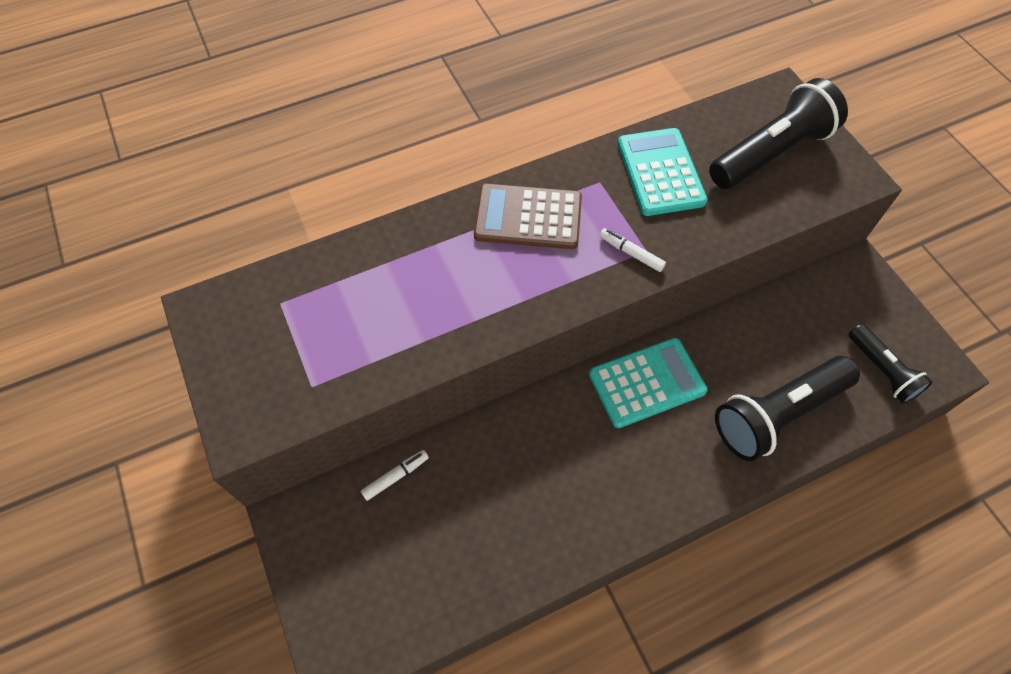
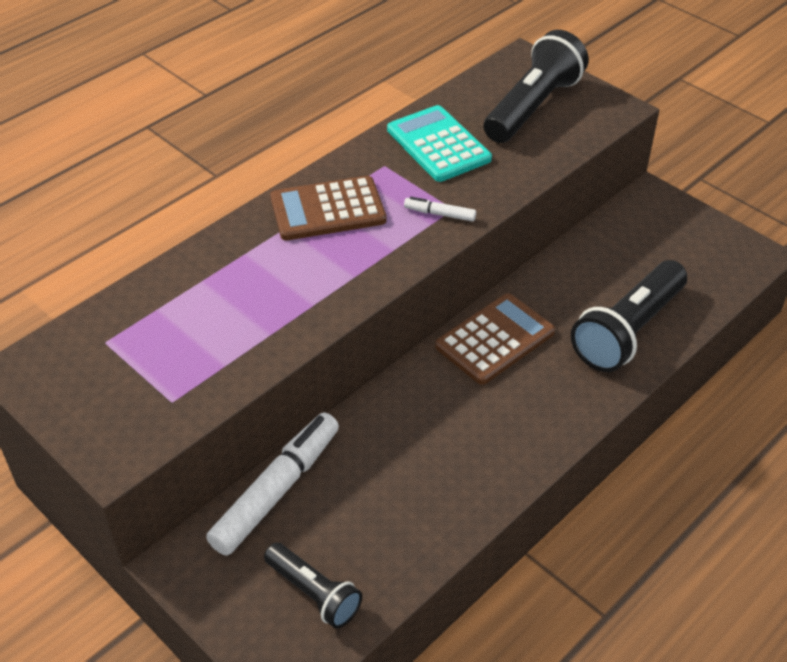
camera: 20 degrees left, 15 degrees down
white marker [361,450,429,501] -> white marker [206,413,339,556], size x2.23
turquoise calculator [589,338,707,428] -> brown calculator [435,293,555,385]
black flashlight [848,324,933,404] -> black flashlight moved to [264,543,362,629]

